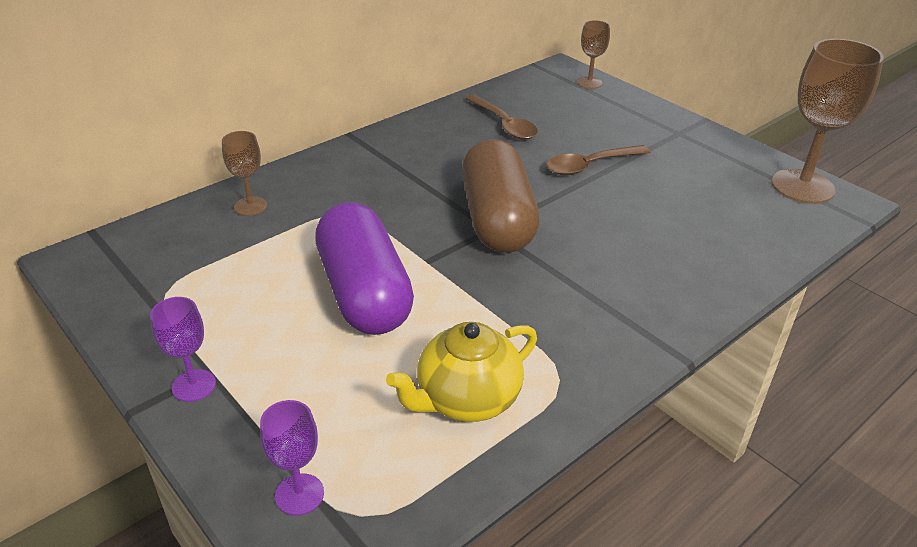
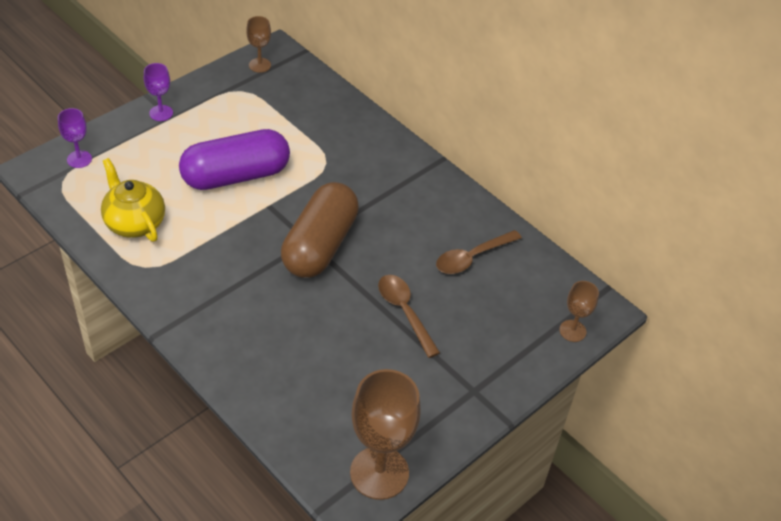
camera: 85 degrees right, 10 degrees up
brown goblet [222,131,267,216] -> brown goblet moved to [246,16,271,73]
brown capsule [462,139,540,253] -> brown capsule turned 60 degrees counterclockwise [281,182,359,278]

